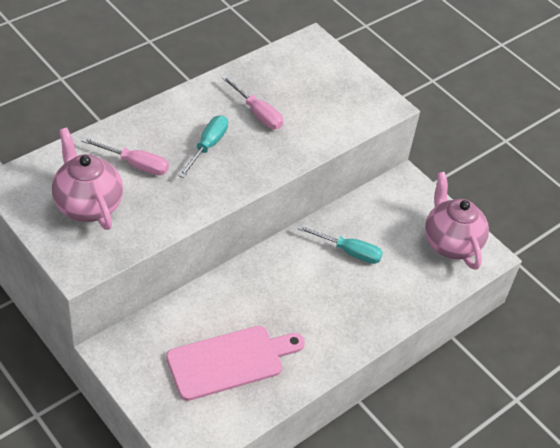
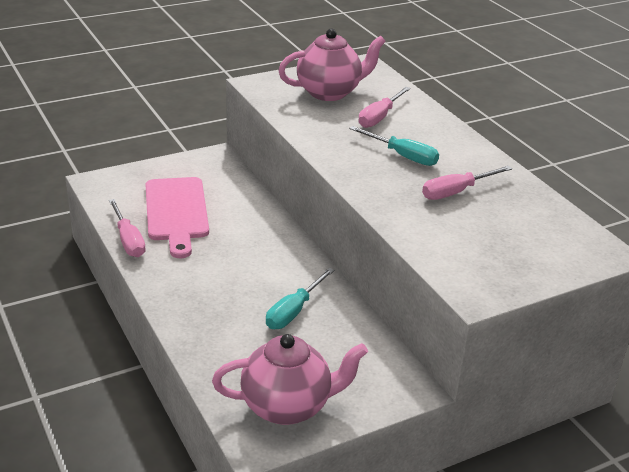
camera: 105 degrees right, 15 degrees down
none -> pink screwdriver [109,199,146,257]

